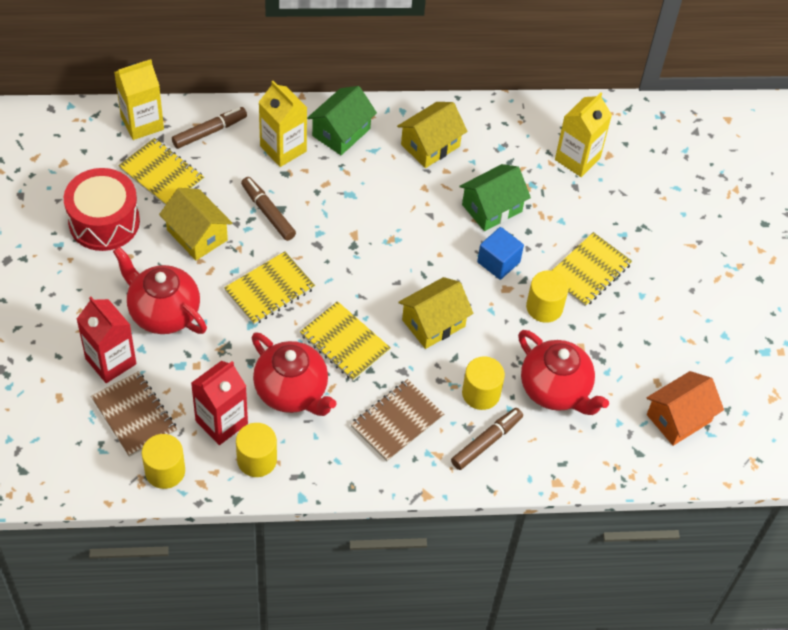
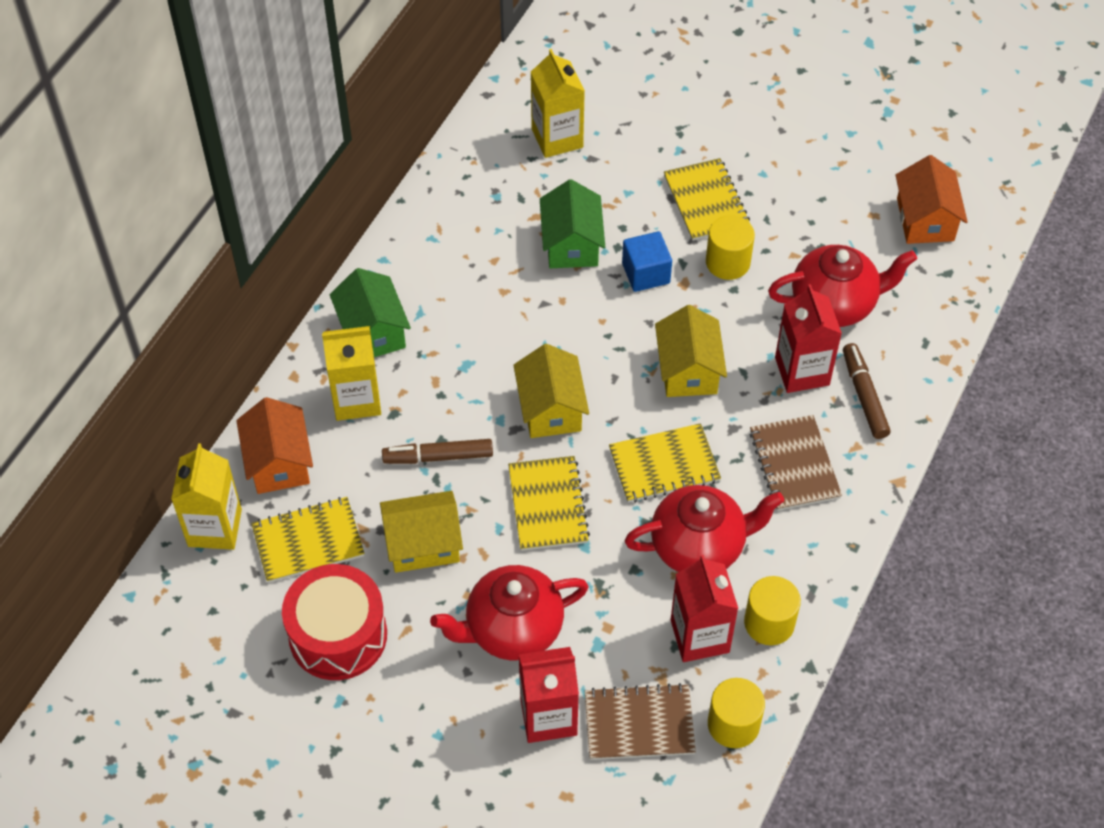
camera: 55 degrees left, 0 degrees up
brown marker [172,107,247,149] -> orange house [236,397,313,494]
yellow house [397,102,468,168] -> yellow house moved to [513,344,589,438]
yellow cylinder [462,357,505,410] -> red carton [775,284,842,393]

